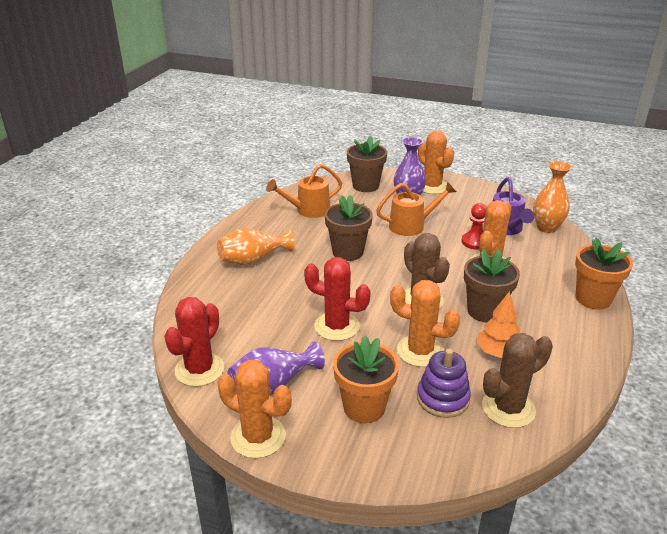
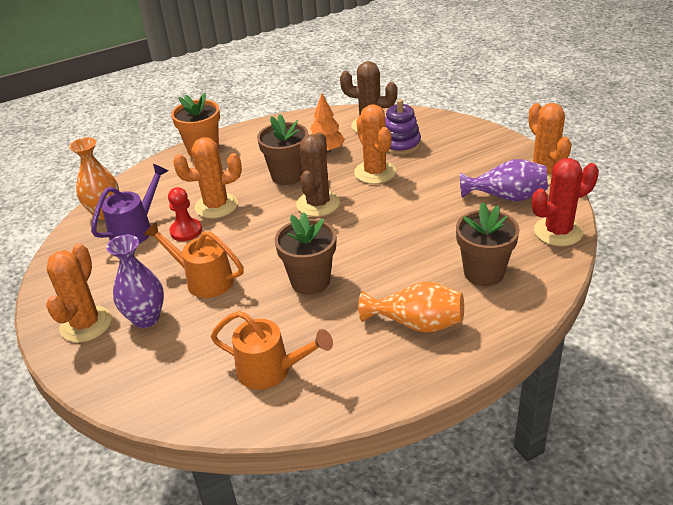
camera: 135 degrees left, 5 degrees up
red cactus [304,257,371,341] -> none
orange flower pot [333,336,399,423] -> none
brown flower pot [347,136,387,192] -> brown flower pot moved to [456,202,520,286]

